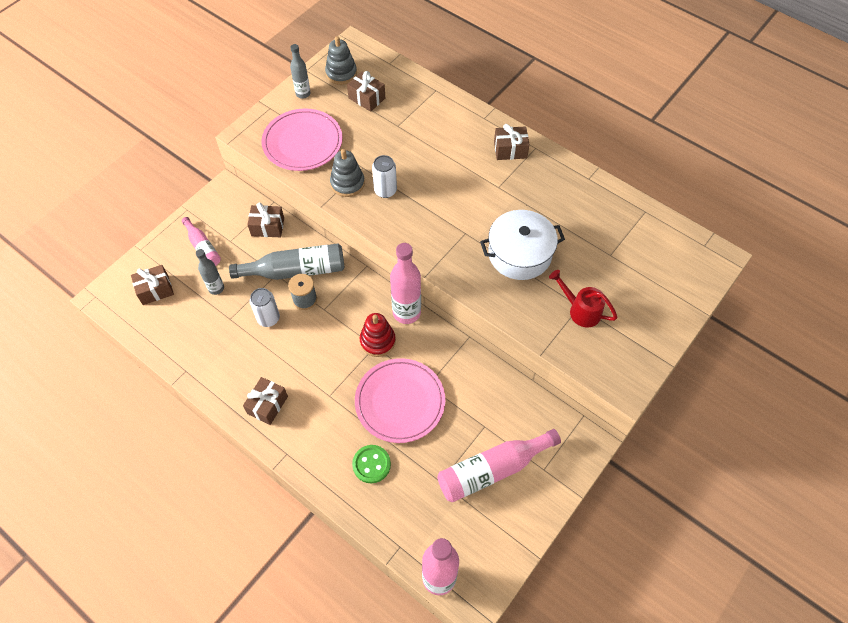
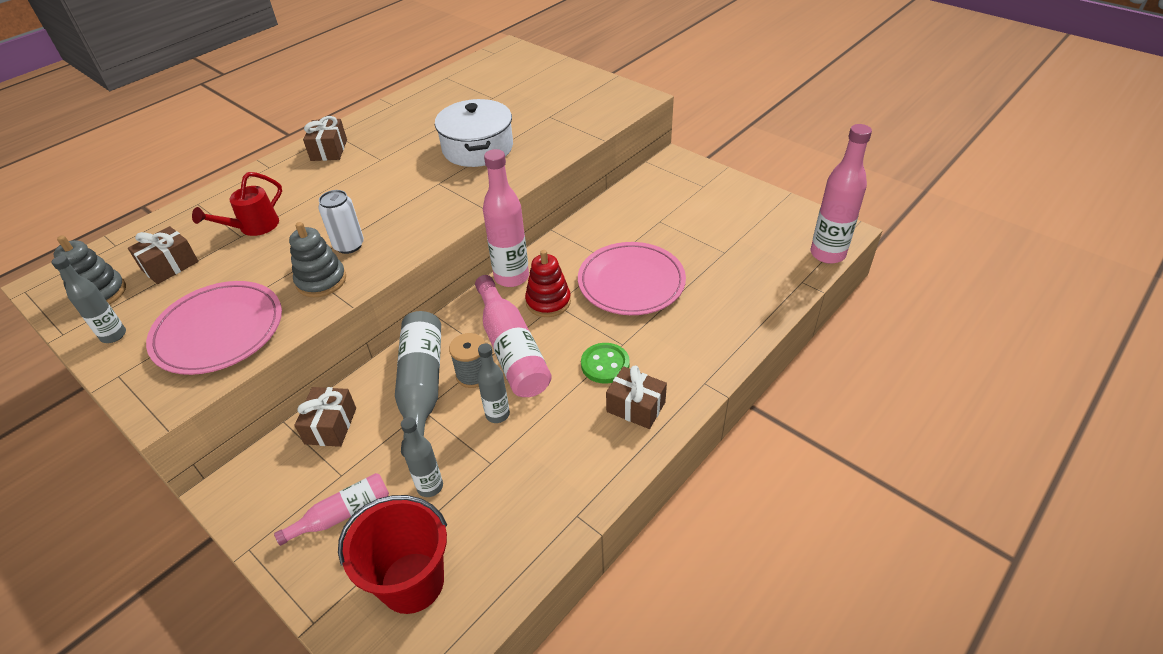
camera: 85 degrees left, 15 degrees down
brown gift [131,265,174,305] -> red bucket [338,495,447,614]
white can [250,288,280,327] -> grey bottle [477,343,510,423]
green button [352,445,391,483] -> green button moved to [581,343,630,384]
pink bottle [437,429,561,503] -> pink bottle moved to [475,275,552,397]
red watering can [549,270,617,327] -> red watering can moved to [192,172,282,236]

